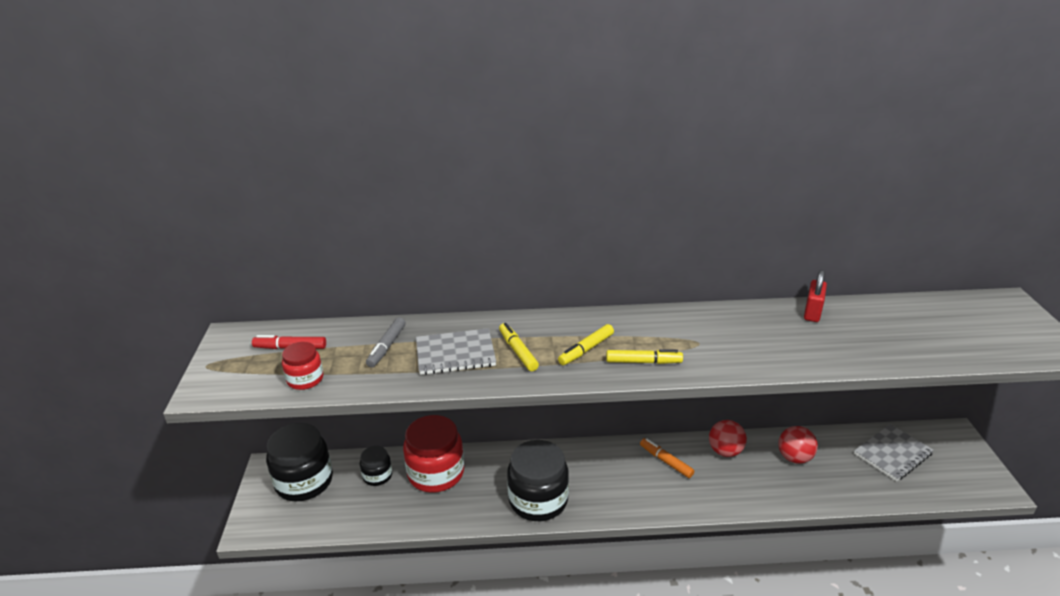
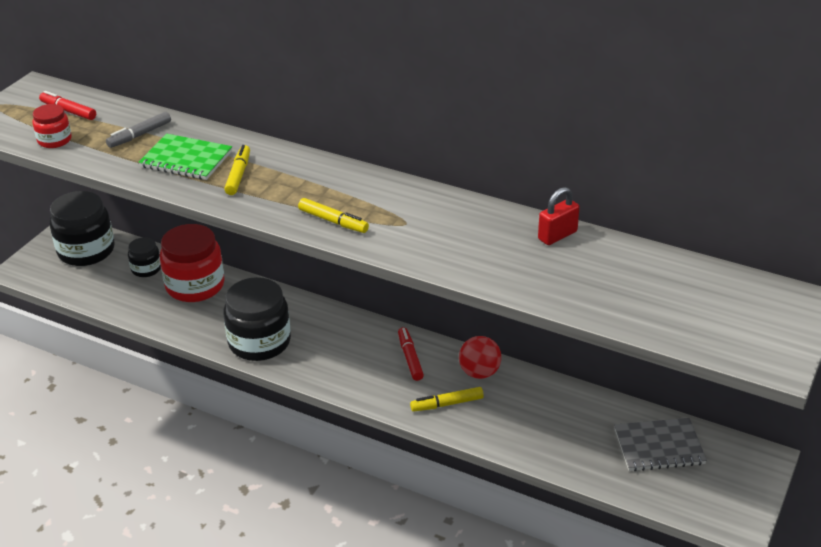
camera: 30 degrees right, 5 degrees up
grey notebook [416,328,496,375] -> green notebook [139,134,232,180]
yellow marker [558,324,614,365] -> yellow marker moved to [410,387,484,412]
orange marker [640,438,695,478] -> red marker [398,327,424,381]
red ball [778,426,818,464] -> none

